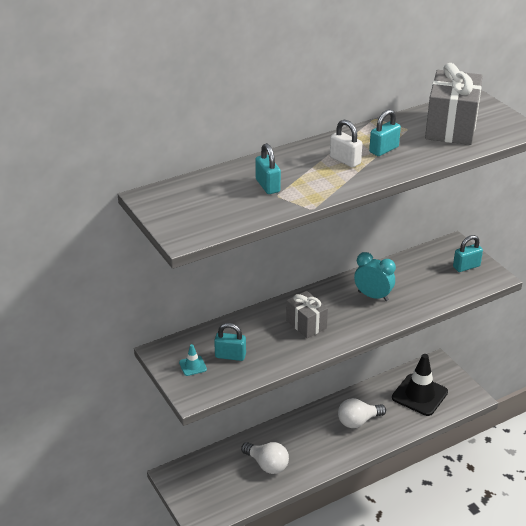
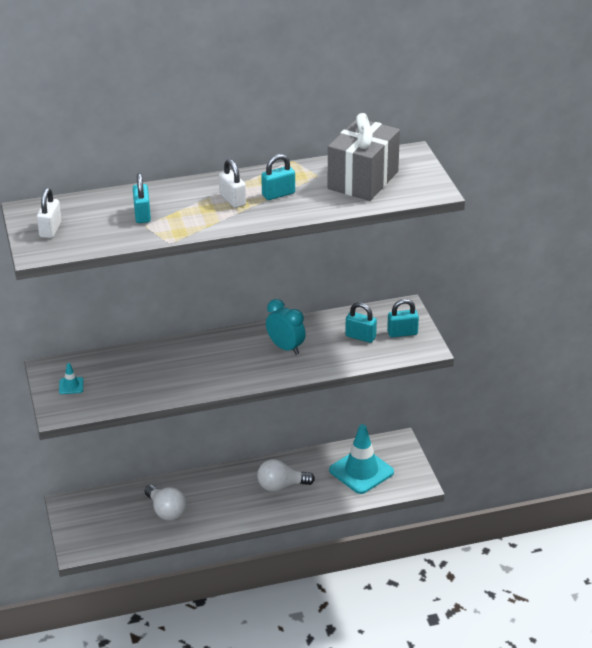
camera: 15 degrees right, 0 degrees up
turquoise padlock [214,323,246,361] -> turquoise padlock moved to [345,302,377,343]
grey gift [286,291,328,338] -> none
black traffic cone [392,354,448,416] -> turquoise traffic cone [329,424,394,494]
none -> white padlock [37,188,62,238]

